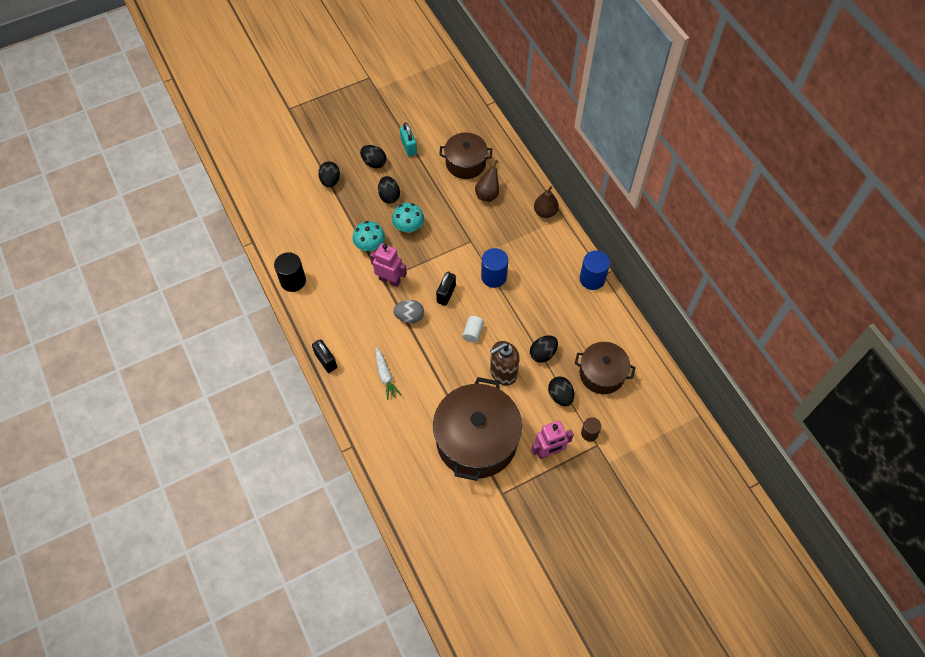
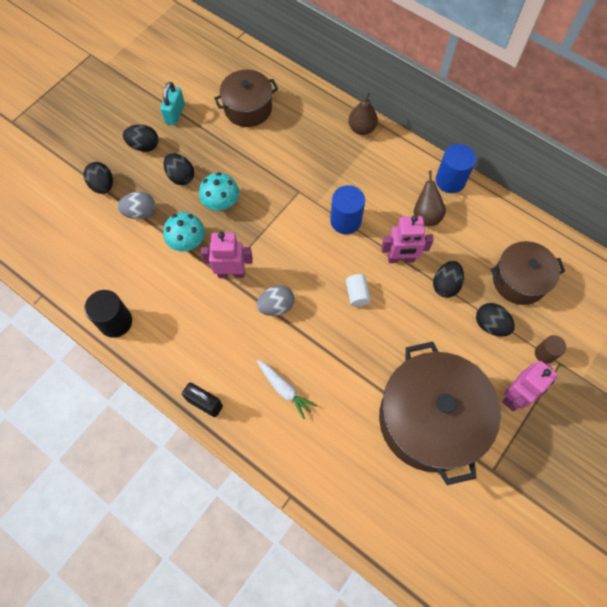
camera: 25 degrees left, 5 degrees up
turquoise padlock [400,122,417,156] -> turquoise padlock turned 60 degrees clockwise [160,82,185,125]
black padlock [436,271,456,306] -> none
brown pear [475,160,499,202] -> brown pear moved to [414,170,446,226]
brown soap dispenser [490,341,520,386] -> none
none -> grey egg [118,192,156,220]
none -> pink robot [381,215,434,263]

